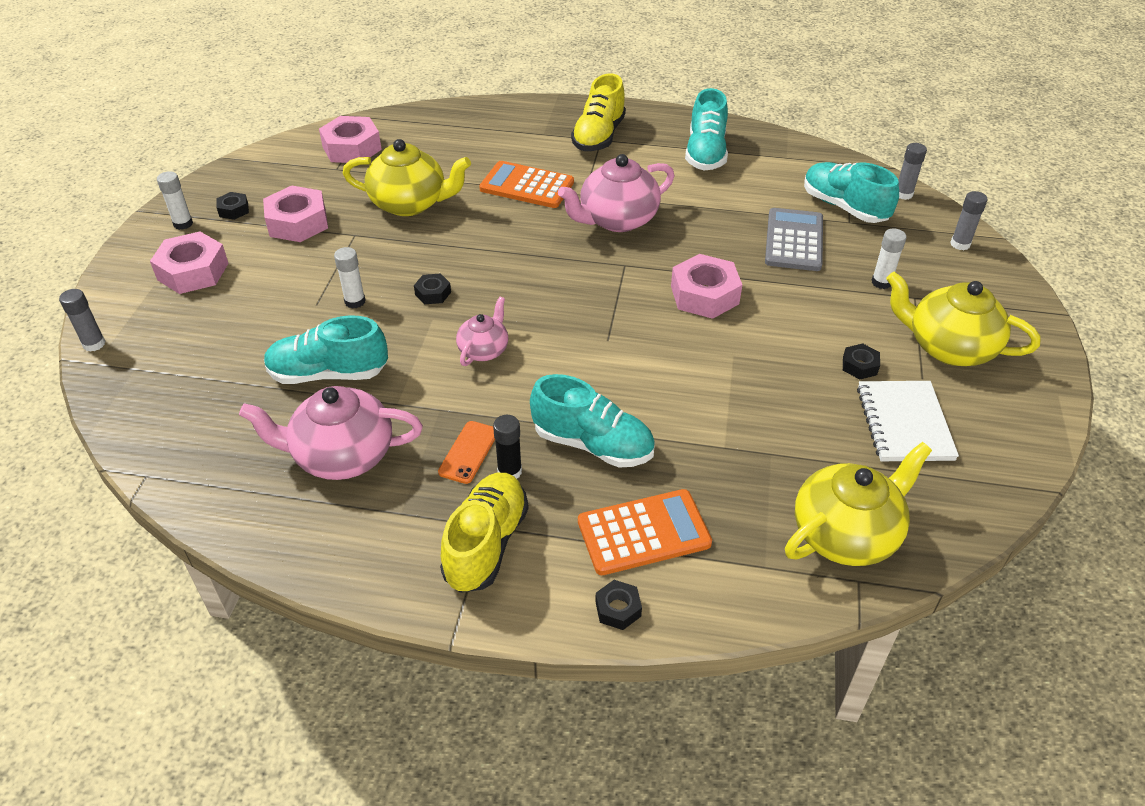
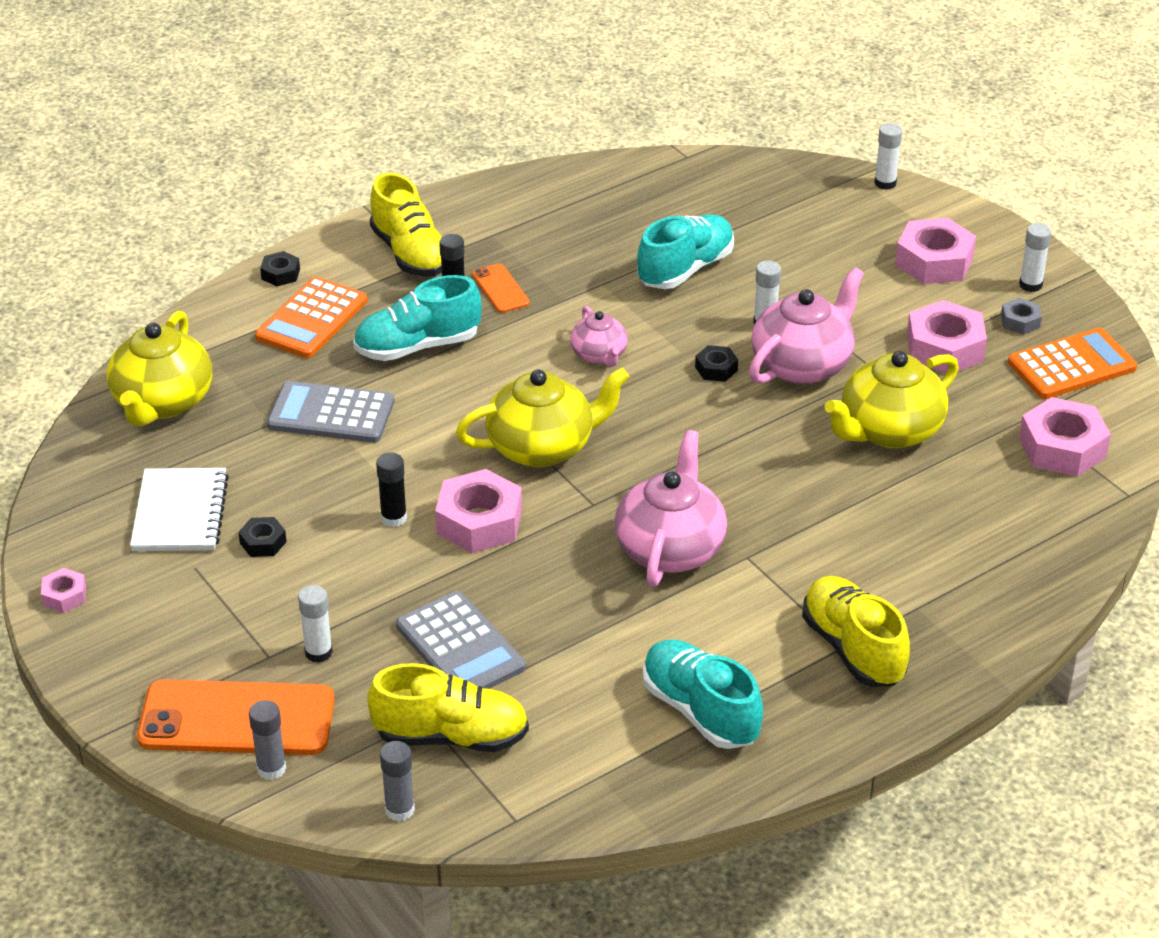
camera: 135 degrees right, 5 degrees down
grey glue stick [59,289,106,352] -> white glue stick [874,123,902,190]
black nut [216,192,249,220] -> grey nut [1001,298,1042,335]
pink teapot [239,386,423,480] -> pink teapot moved to [749,267,864,384]
orange calculator [479,161,574,208] -> orange calculator moved to [1008,328,1137,399]
turquoise shoe [804,162,899,223] -> yellow shoe [367,663,529,752]
white notebook [857,381,959,461] -> white notebook turned 45 degrees clockwise [130,468,229,551]
yellow teapot [886,272,1040,366] -> yellow teapot moved to [456,368,630,467]
none -> pink nut [41,568,86,613]
none -> orange phone [137,679,335,755]
none -> grey calculator [267,381,394,443]
none -> black glue stick [376,452,407,527]

